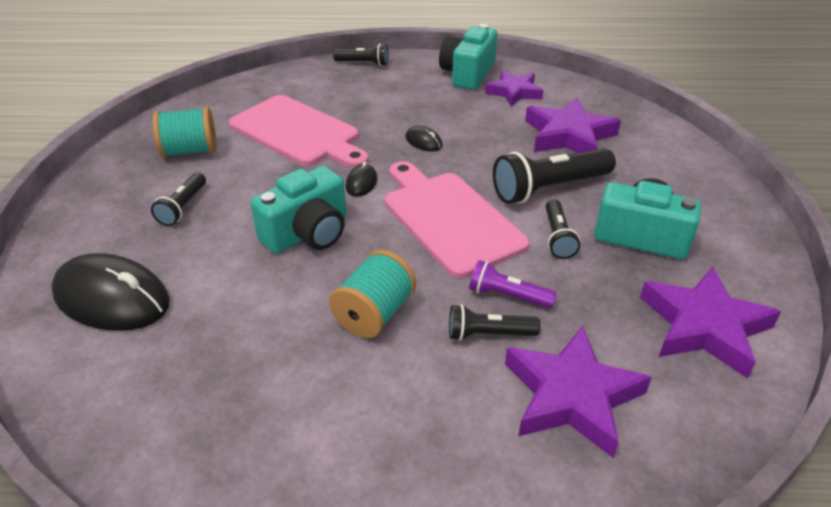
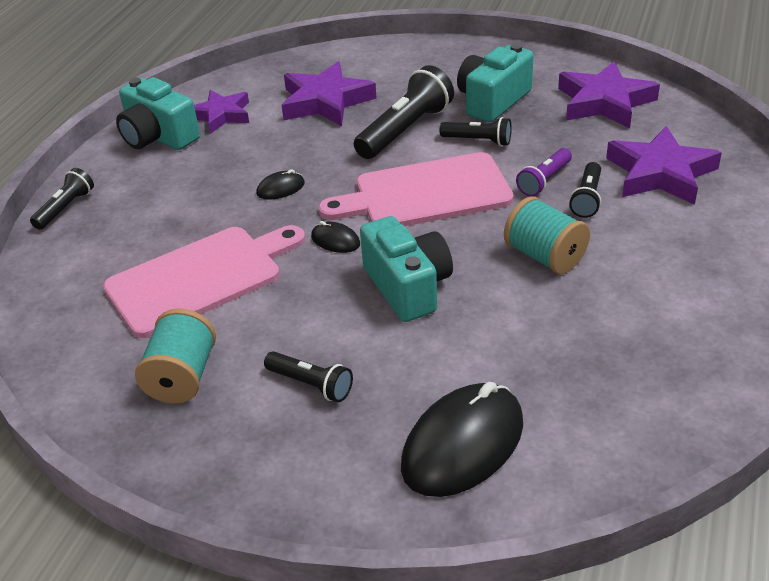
camera: 70 degrees left, 0 degrees up
black flashlight [493,148,616,204] -> black flashlight turned 135 degrees counterclockwise [354,65,454,159]

